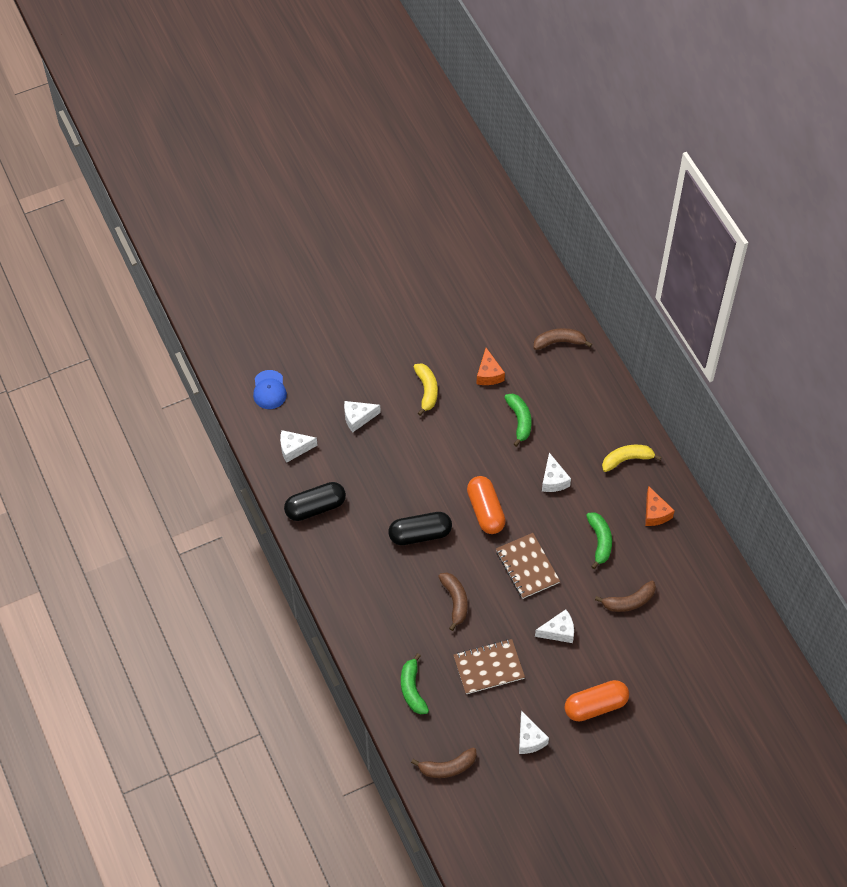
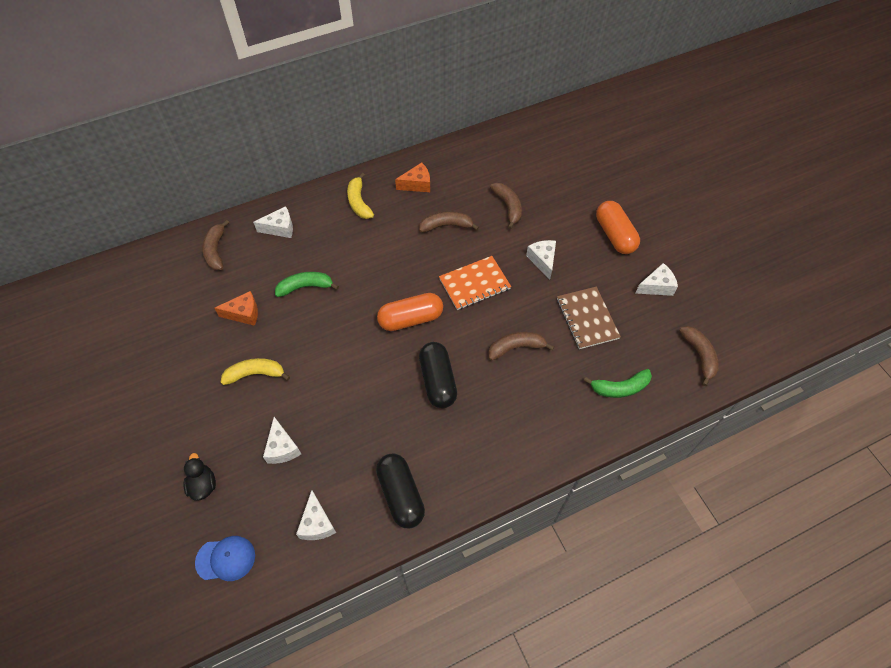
camera: 90 degrees left, 0 degrees up
brown notebook [496,533,560,599] -> orange notebook [439,256,511,310]
white cheese [542,453,571,492] -> white cheese moved to [253,206,293,238]
green banana [586,512,612,569] -> brown banana [419,211,479,232]
none -> black duck [184,453,216,501]

